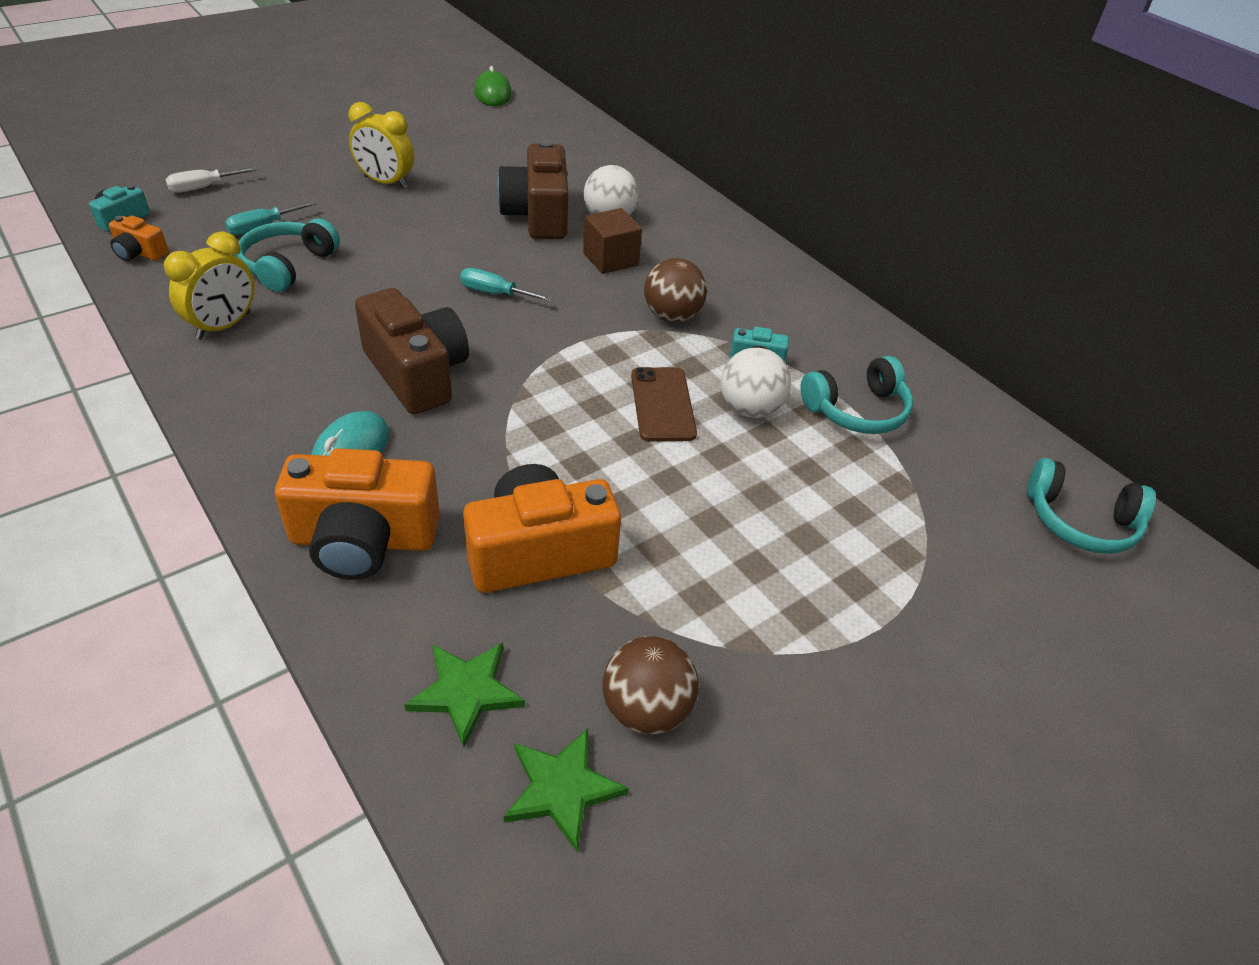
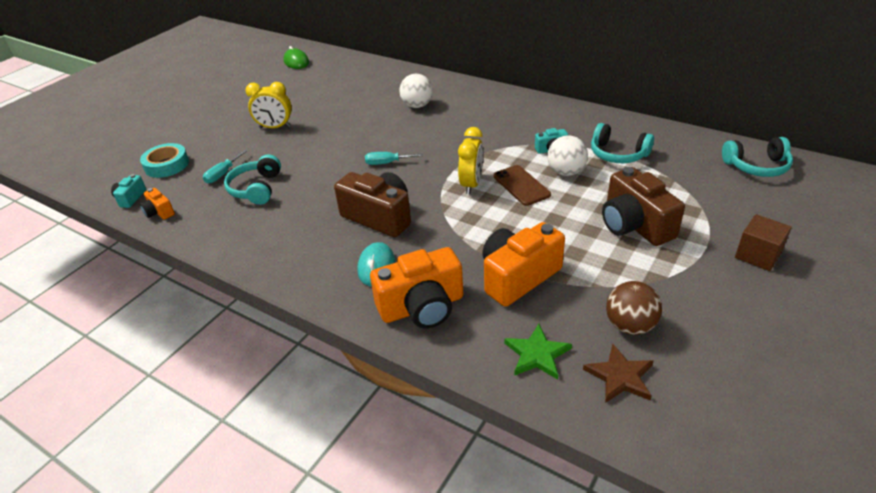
camera: 15 degrees left, 5 degrees down
orange camera [109,216,169,261] -> orange camera turned 45 degrees clockwise [140,188,175,220]
yellow clock [164,231,255,340] -> yellow clock moved to [458,127,484,194]
white screwdriver [165,167,258,193] -> turquoise tape [140,143,189,178]
brown camera [497,140,568,239] -> brown camera moved to [602,167,685,246]
green star [503,728,629,852] -> brown star [583,344,654,403]
brown cube [583,208,642,274] -> brown cube moved to [735,214,792,271]
brown ball [644,258,707,322] -> none
turquoise headphones [801,356,913,434] -> turquoise headphones turned 75 degrees clockwise [591,123,654,163]

